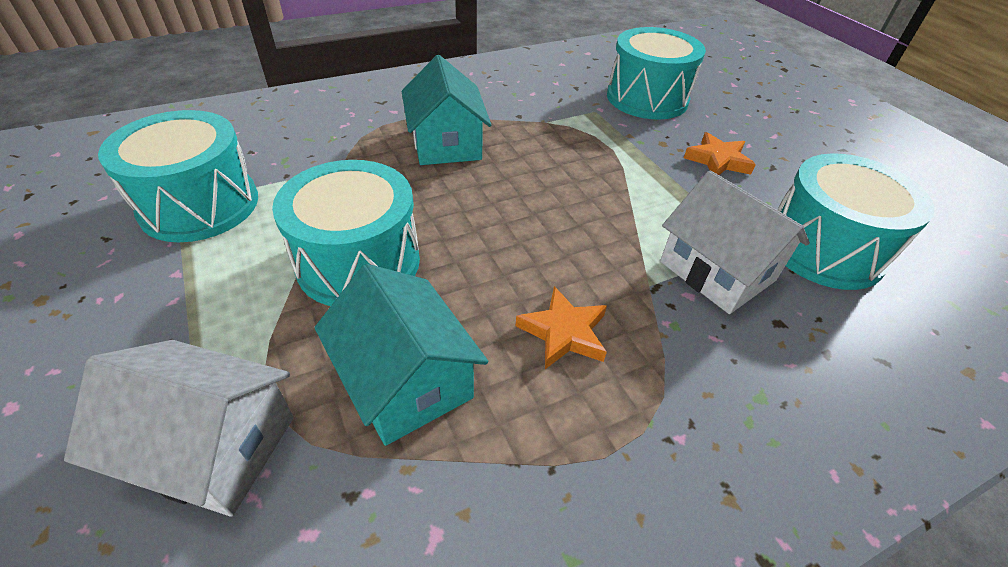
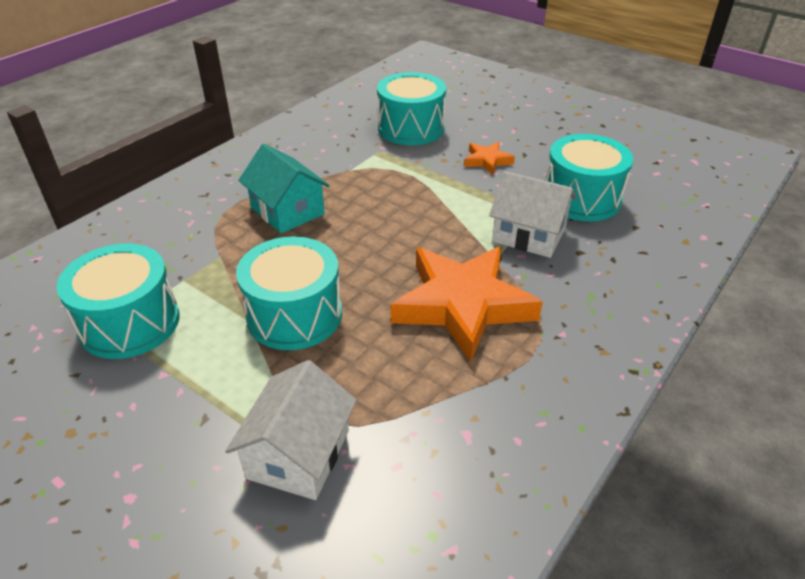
camera: 25 degrees left, 5 degrees down
white house [64,340,294,517] -> white house turned 60 degrees counterclockwise [225,360,357,500]
turquoise house [314,264,488,446] -> none
orange star [515,286,607,369] -> orange star [391,246,543,362], size x2.22

